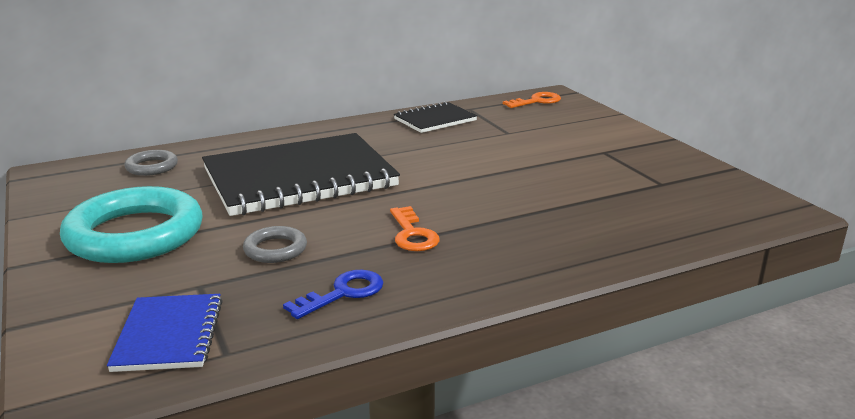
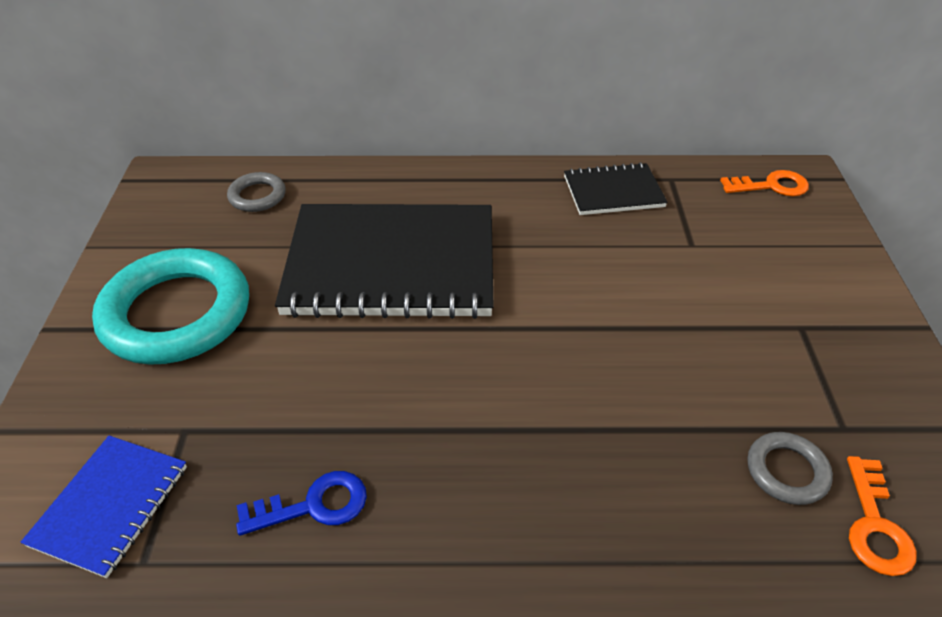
camera: 25 degrees right, 20 degrees up
grey ring [243,226,307,263] -> grey ring moved to [748,432,833,505]
orange key [390,206,440,251] -> orange key moved to [847,456,917,576]

